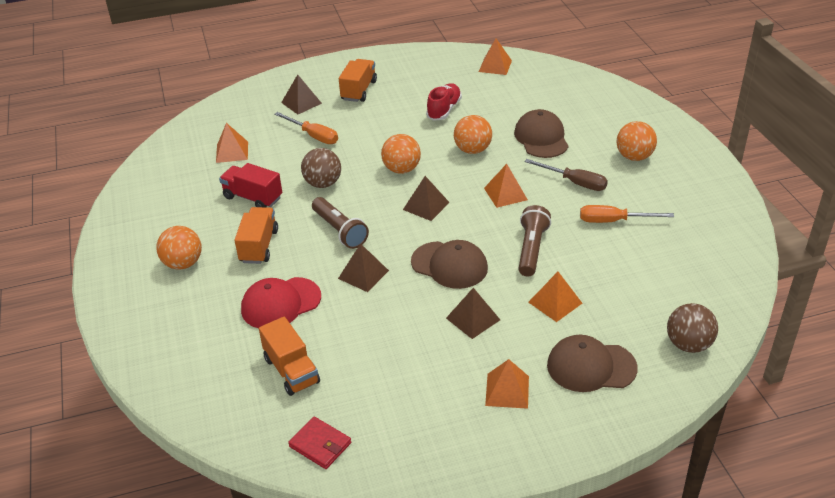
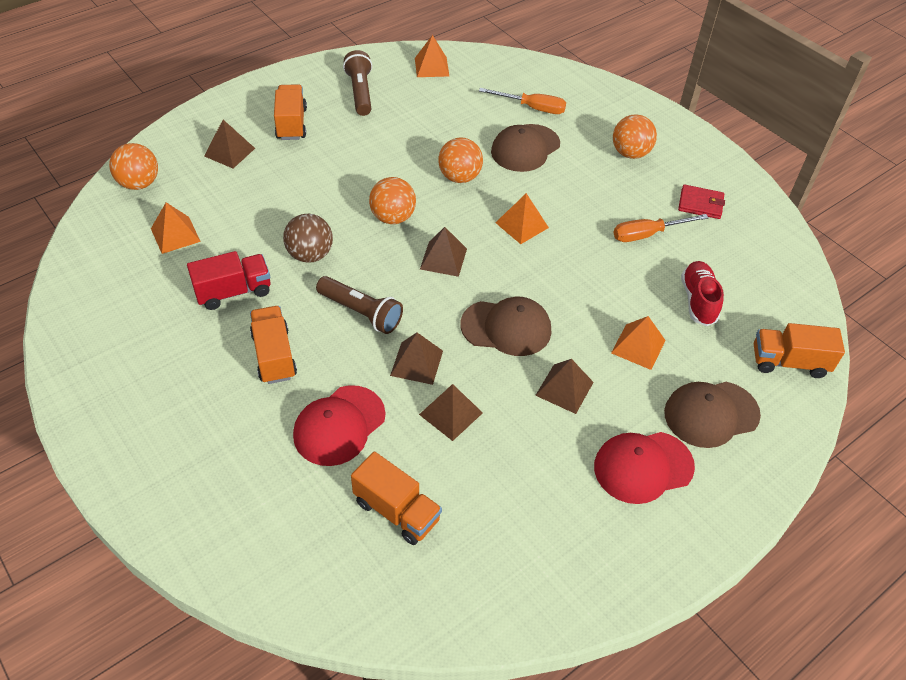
camera: 25 degrees left, 10 degrees up
orange ball [156,226,202,270] -> orange ball moved to [109,143,158,190]
red truck [219,163,282,207] -> red truck turned 150 degrees clockwise [187,251,271,310]
orange screwdriver [274,112,338,144] -> orange screwdriver moved to [479,88,566,114]
red wallet [288,417,351,469] -> red wallet moved to [678,184,725,219]
red shoe [426,83,462,121] -> red shoe moved to [681,261,724,326]
orange pyramid [485,359,529,409] -> red cap [594,432,695,504]
brown cap [514,109,569,158] -> brown cap turned 105 degrees counterclockwise [491,124,560,172]
brown flashlight [518,205,551,277] -> brown flashlight moved to [343,50,372,116]
brown screwdriver [525,159,608,191] -> none
brown ball [667,303,718,353] -> orange truck [754,323,845,378]
none -> brown pyramid [419,384,483,441]

